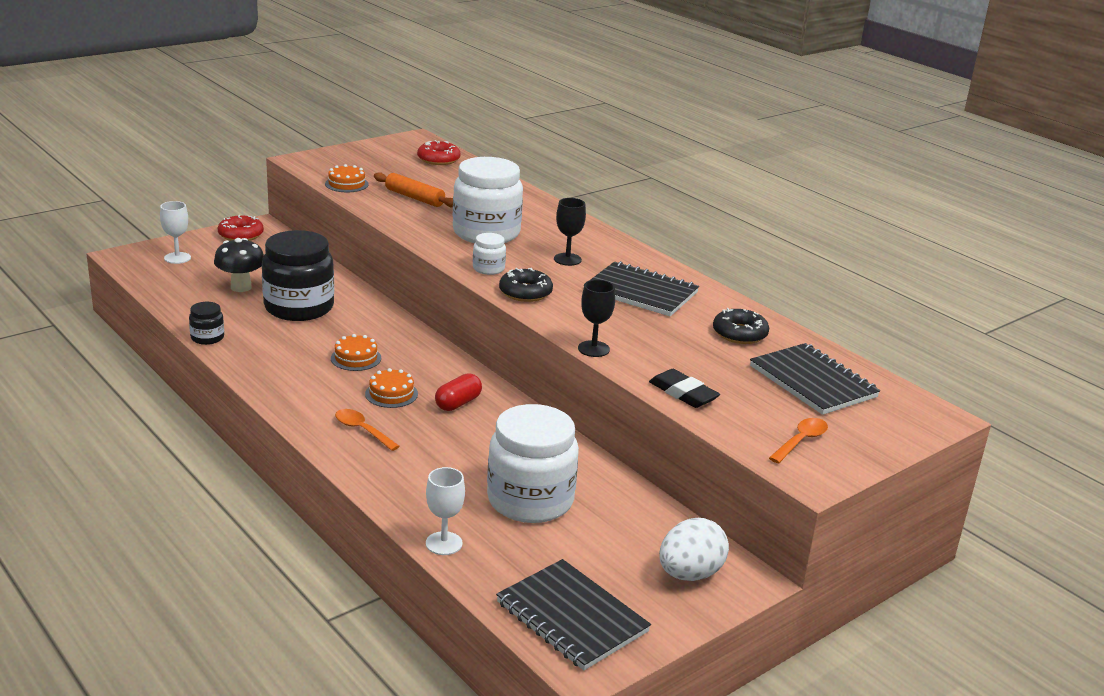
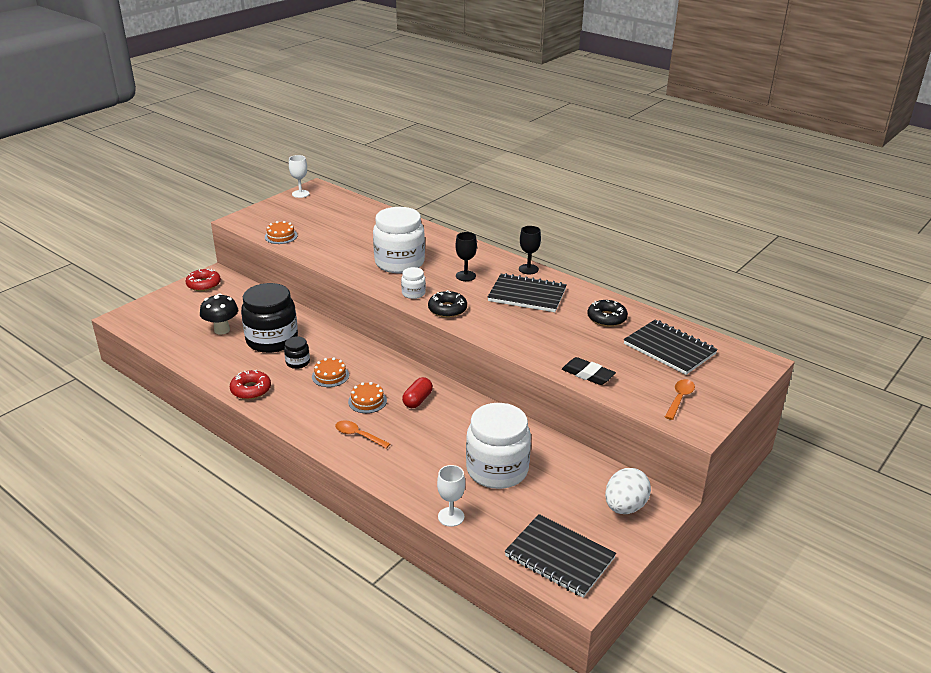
camera: 10 degrees left, 5 degrees up
white goblet [160,201,191,264] -> white goblet moved to [289,155,309,198]
black jar [189,302,224,345] -> black jar moved to [284,336,310,369]
orange rolling pin [374,172,453,208] -> none
red donut [417,140,461,165] -> red donut moved to [230,370,271,399]
black goblet [578,280,615,357] -> black goblet moved to [519,226,541,275]

